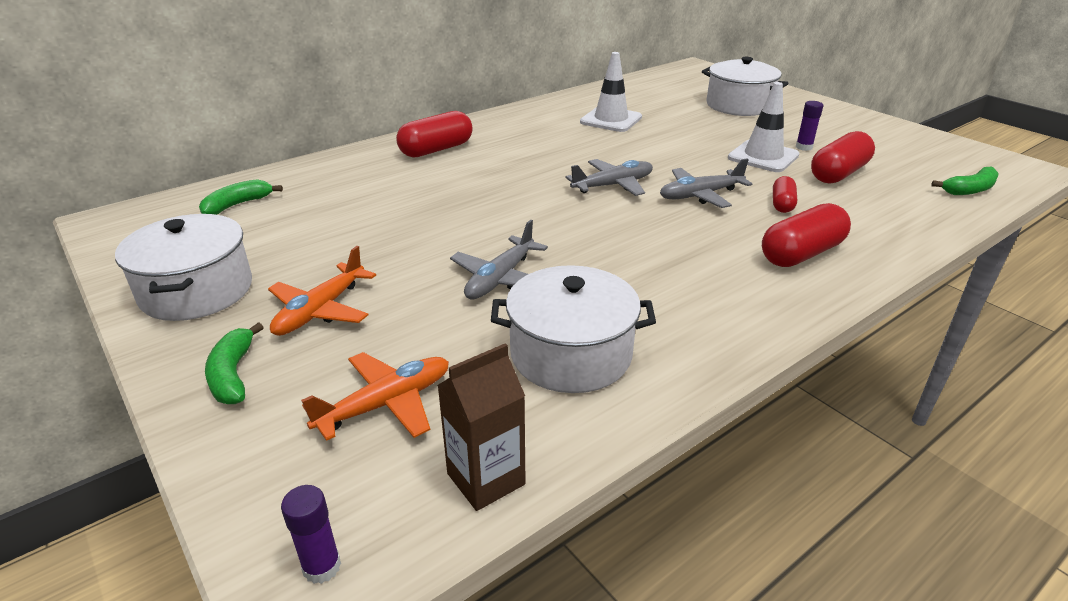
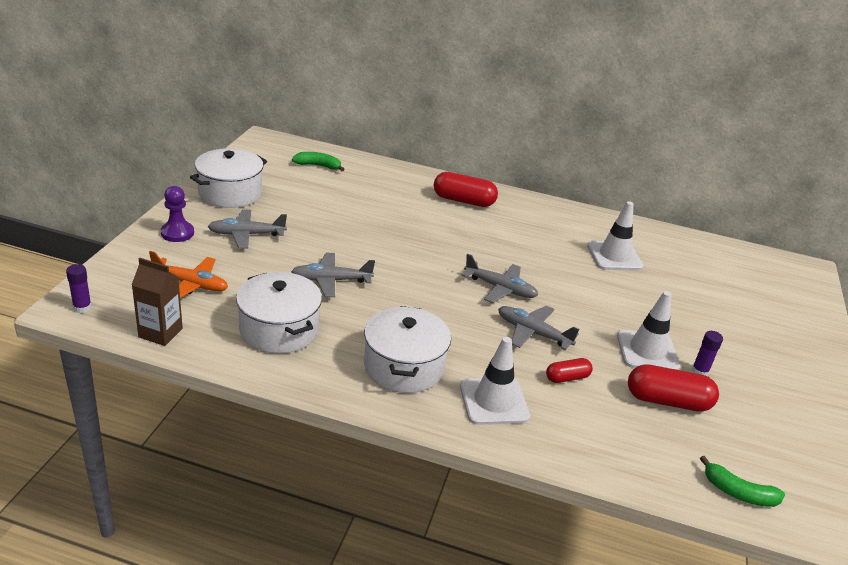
camera: 50 degrees right, 0 degrees up
green banana [205,322,264,404] -> purple pawn [161,186,194,242]
orange plane [268,246,376,336] -> grey plane [208,210,287,248]
white pot [702,57,789,116] -> white pot moved to [364,306,451,393]
red capsule [762,203,851,267] -> white traffic cone [460,337,530,425]

